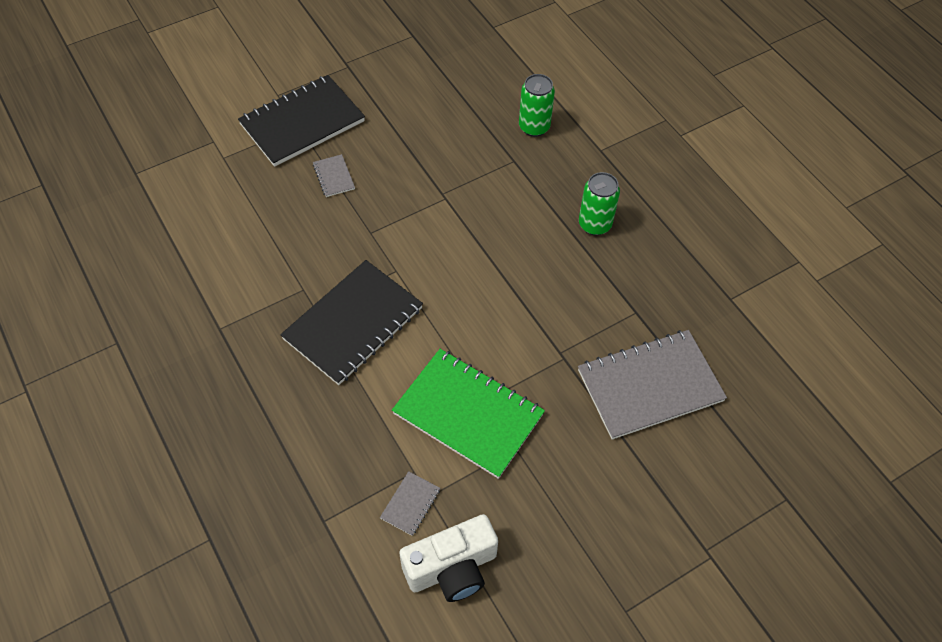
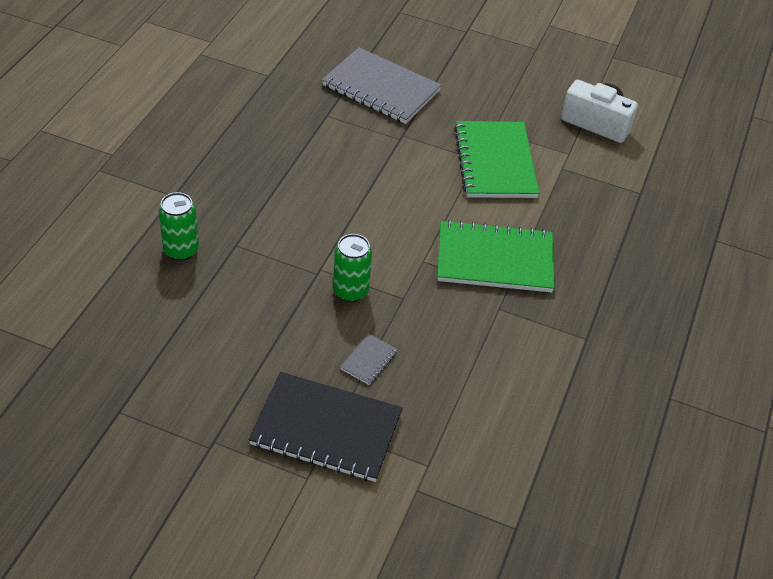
camera: 130 degrees left, 10 degrees down
black notebook [280,260,423,385] -> green notebook [437,220,555,292]
grey notebook [380,471,440,536] -> none
green can [579,172,620,235] -> green can moved to [333,234,372,302]

